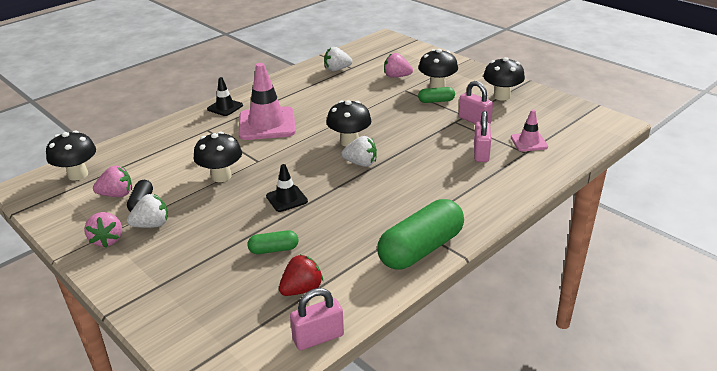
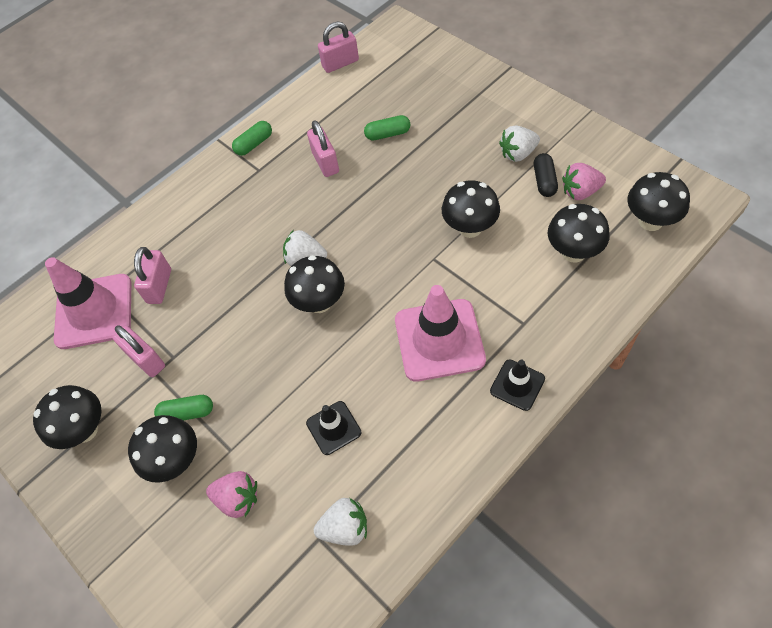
camera: 175 degrees left, 25 degrees up
pink strawberry [84,212,122,248] -> none
black traffic cone [266,164,308,212] -> black traffic cone moved to [306,401,361,455]
red strawberry [279,254,323,296] -> none
green capsule [377,199,464,270] -> green capsule [232,121,272,156], size x0.48
pink traffic cone [511,110,548,151] -> pink traffic cone [45,257,131,349], size x1.92
none -> pink padlock [307,120,339,177]
none -> black mushroom [548,204,610,262]

